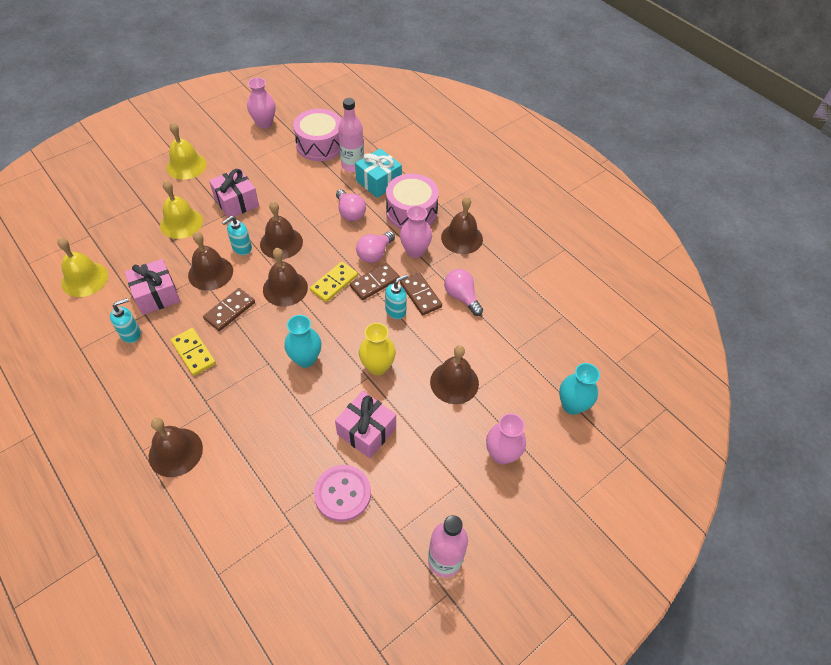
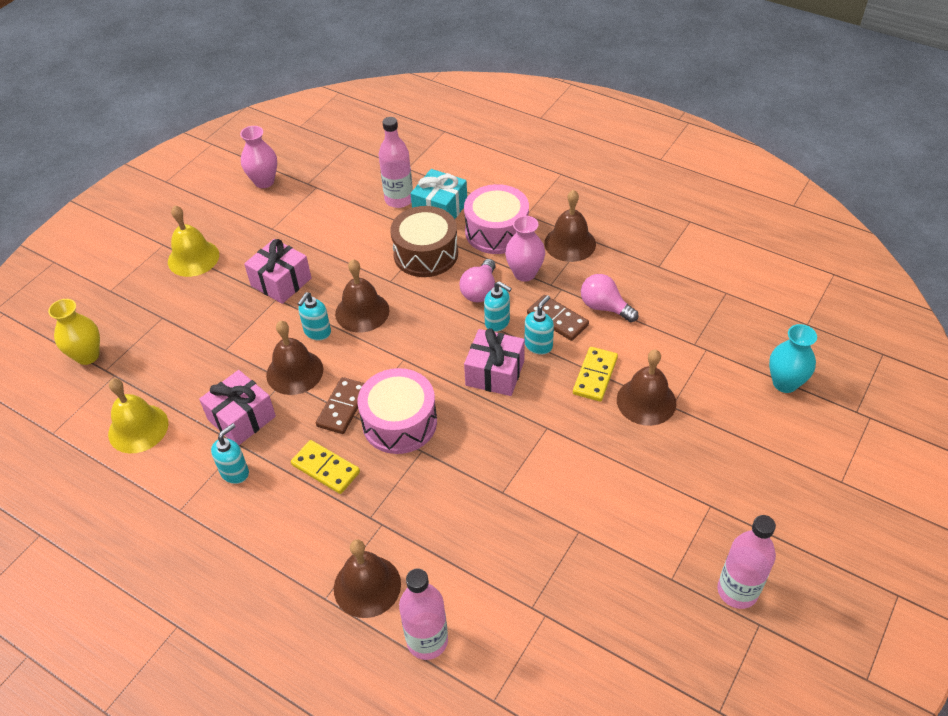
camera: 15 degrees left, 5 degrees down
yellow bell [160,180,203,239] -> none
brown bell [263,248,308,307] -> none
turquoise vase [284,315,321,368] -> none
pink drum [293,109,341,161] -> pink drum moved to [357,368,437,454]
yellow domino [310,262,358,302] -> yellow domino moved to [573,347,618,402]
pink button [314,465,371,522] -> none
pink gift [335,391,396,459] -> pink gift moved to [464,328,525,396]
pink light bulb [336,189,366,221] -> brown drum [390,206,458,277]
brown domino [350,263,400,300] -> turquoise soap dispenser [484,281,512,332]
yellow vase [359,323,396,375] -> yellow vase moved to [48,299,100,365]
pink vase [486,413,526,465] -> none
none -> pink bottle [399,568,448,660]

